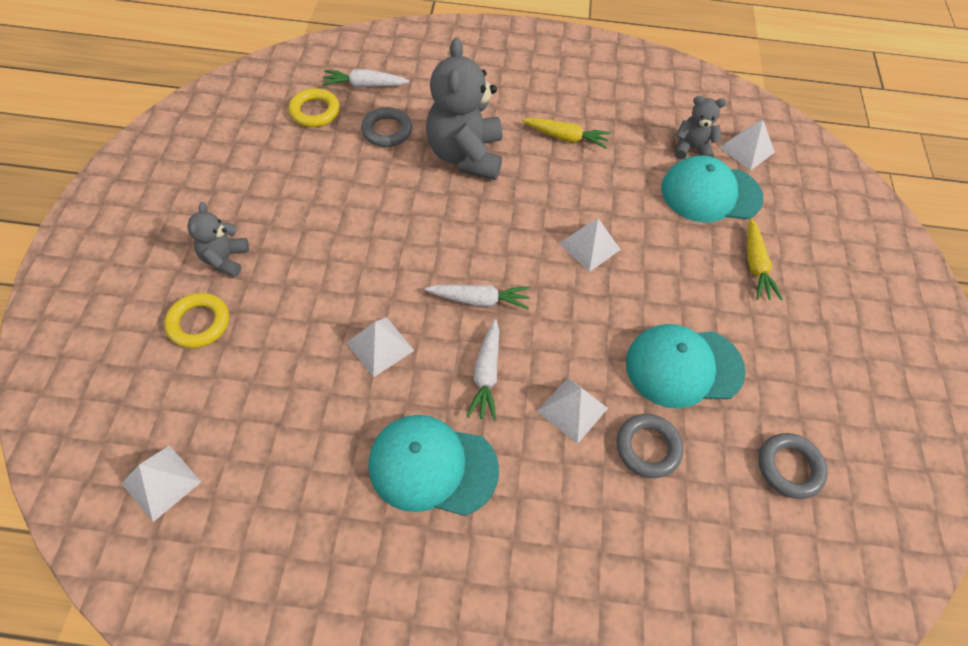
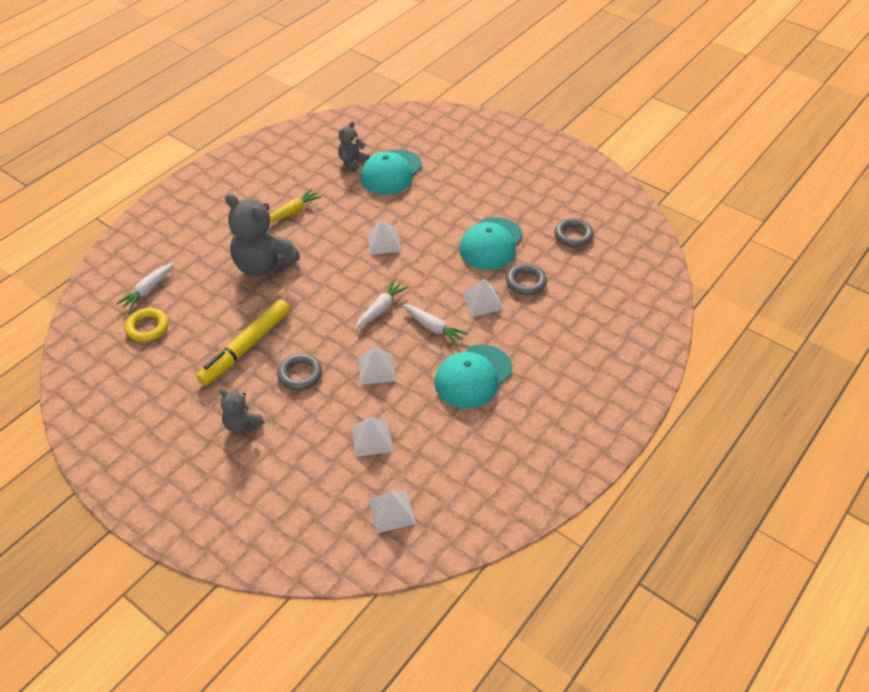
camera: 55 degrees left, 10 degrees down
yellow ring [164,293,229,348] -> none
grey ring [361,107,413,147] -> grey ring moved to [277,353,322,390]
white pyramid [719,120,775,171] -> white pyramid moved to [352,417,393,457]
yellow carrot [747,218,783,300] -> none
none -> yellow marker [196,299,290,386]

